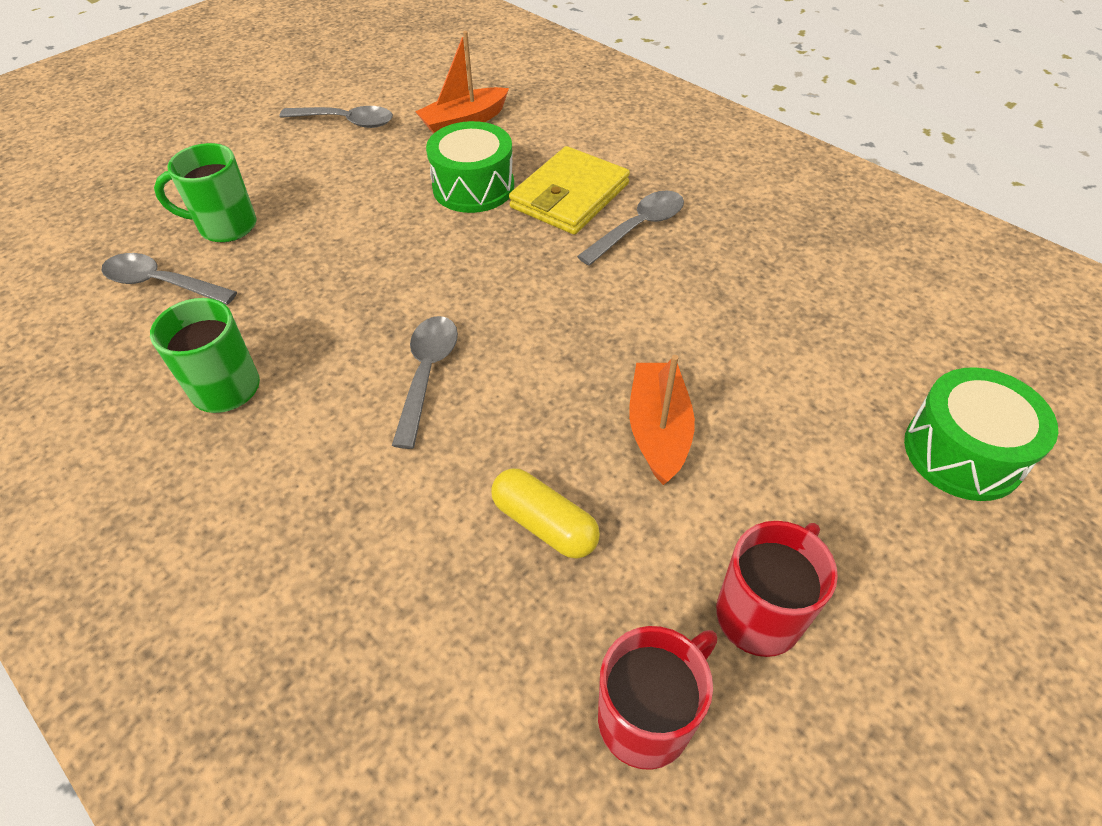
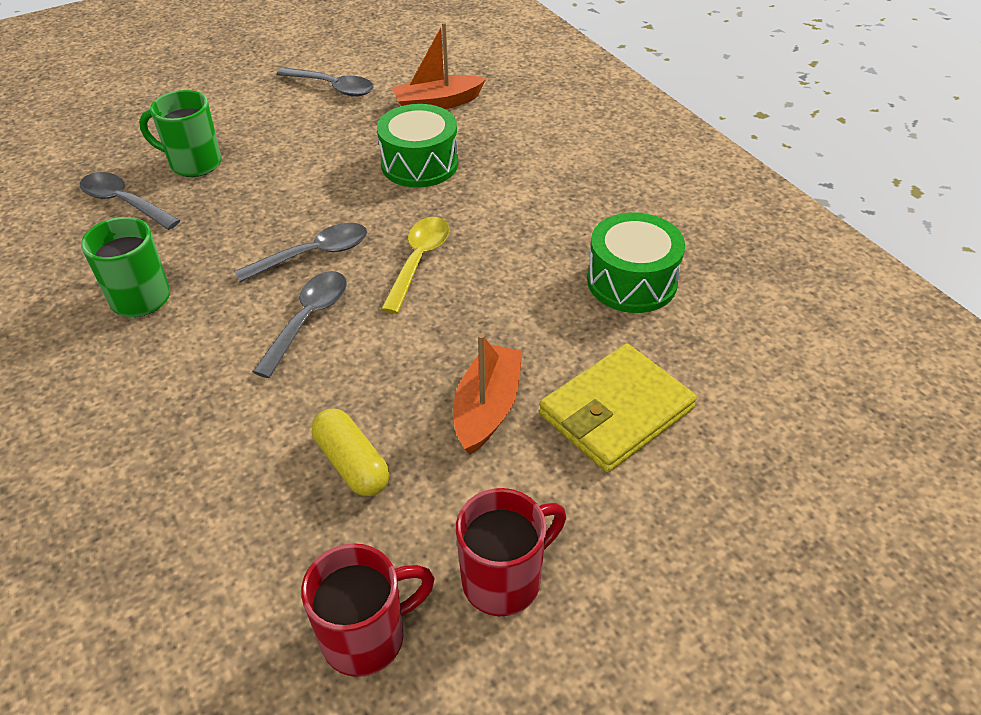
camera: 15 degrees right, 5 degrees down
yellow wallet [509,146,630,235] -> yellow wallet moved to [539,343,697,473]
grey spoon [577,190,684,266] -> grey spoon moved to [234,223,367,282]
green drum [904,367,1058,501] -> green drum moved to [587,213,685,313]
none -> yellow spoon [381,217,449,314]

